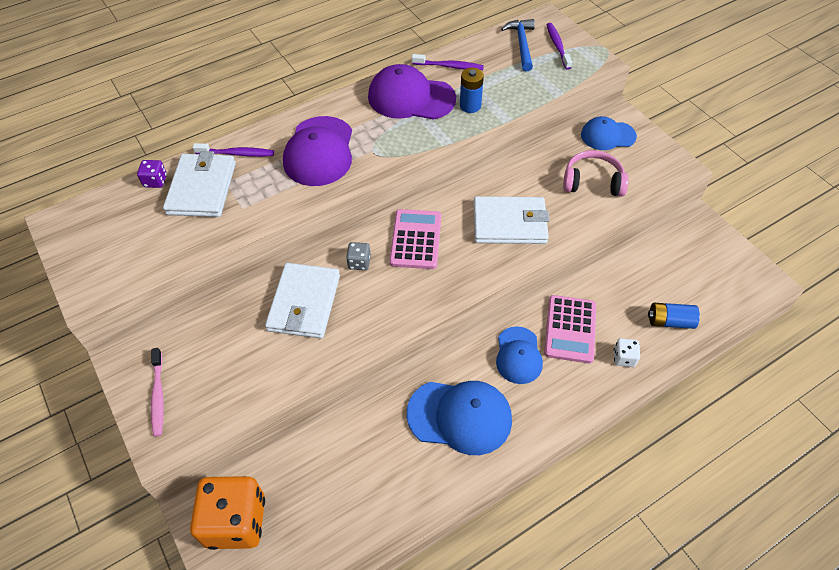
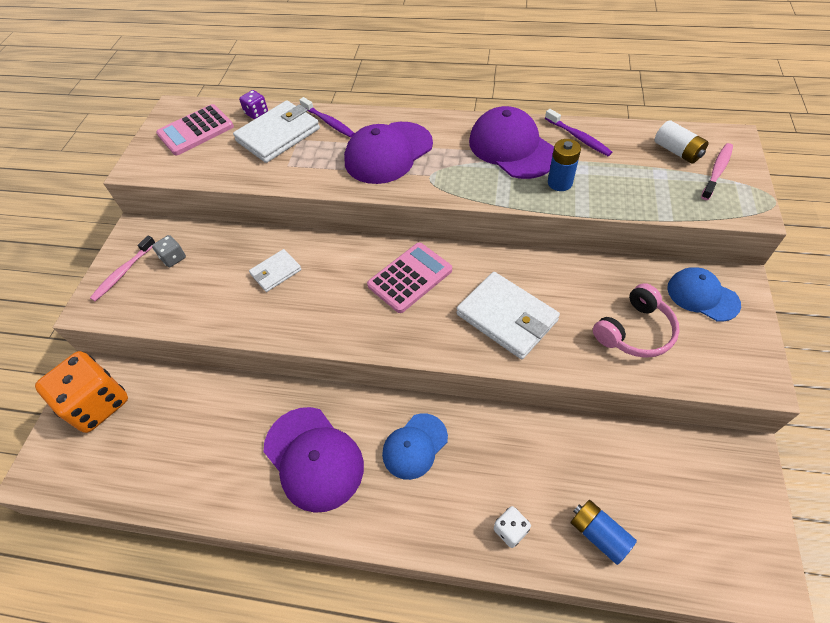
camera: 45 degrees right, 0 degrees up
white wallet [265,263,340,338] -> white wallet [249,249,301,292], size x0.56
grey dice [346,242,371,270] -> grey dice moved to [152,235,186,267]
blue cap [407,381,512,455] -> purple cap [264,407,364,513]
blue hammer [501,19,535,71] -> white battery [654,120,709,163]
pink calculator [544,295,596,364] -> pink calculator moved to [156,104,234,155]
purple toothbrush [547,23,572,70] -> pink toothbrush [701,143,733,200]
pink headphones [563,150,628,197] -> pink headphones turned 90 degrees clockwise [593,283,680,358]

